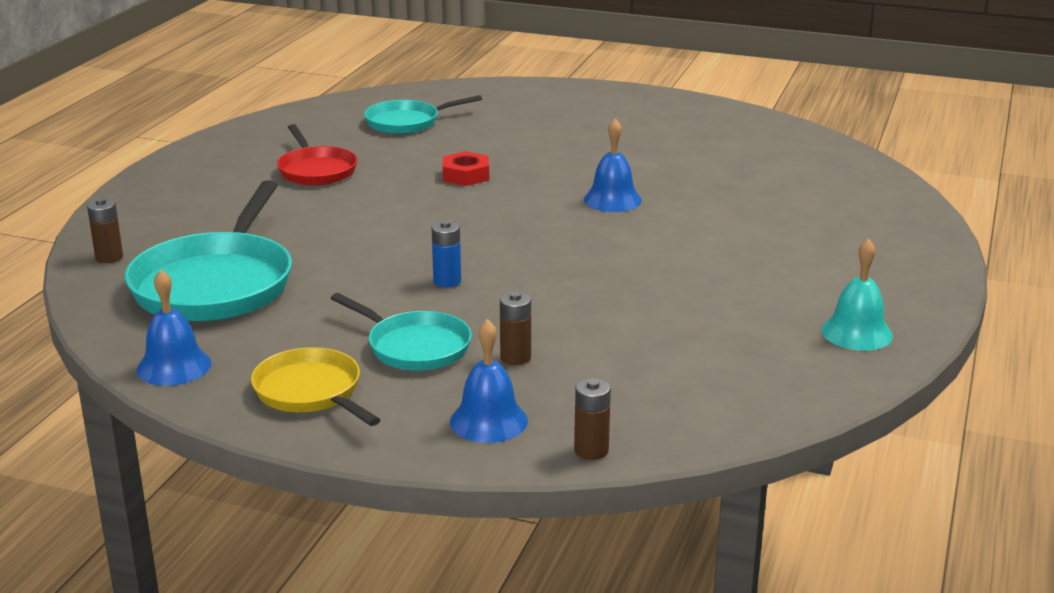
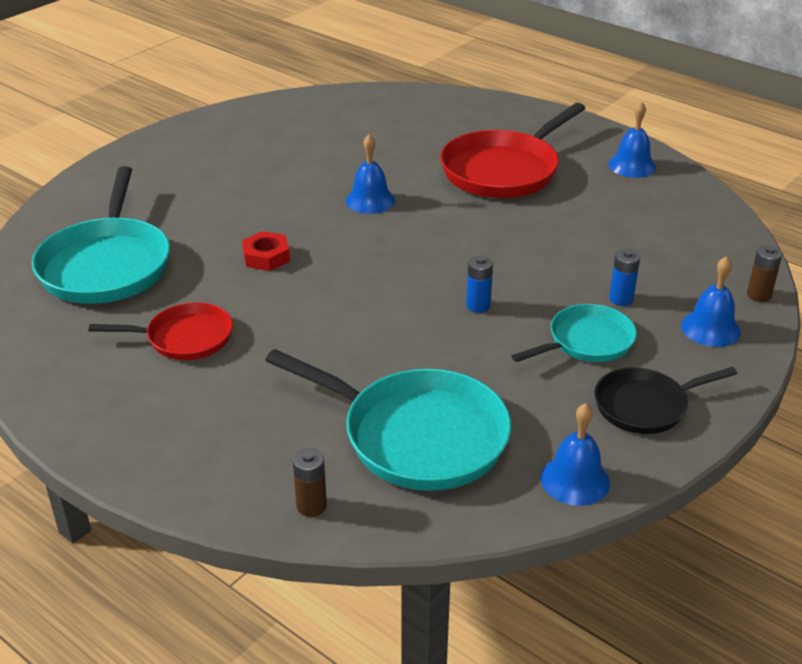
camera: 70 degrees left, 10 degrees up
yellow pan [251,347,380,426] -> black pan [594,367,737,434]
turquoise pan [364,95,482,134] -> turquoise pan [32,166,170,304], size x1.72
brown battery [500,292,531,365] -> blue battery [609,249,640,306]
turquoise bell [821,239,893,351] -> blue bell [608,101,656,178]
none -> red pan [440,103,585,198]

